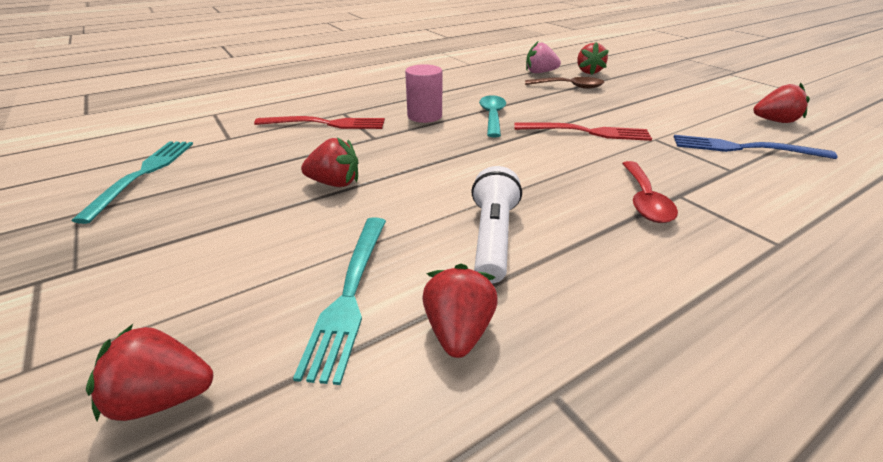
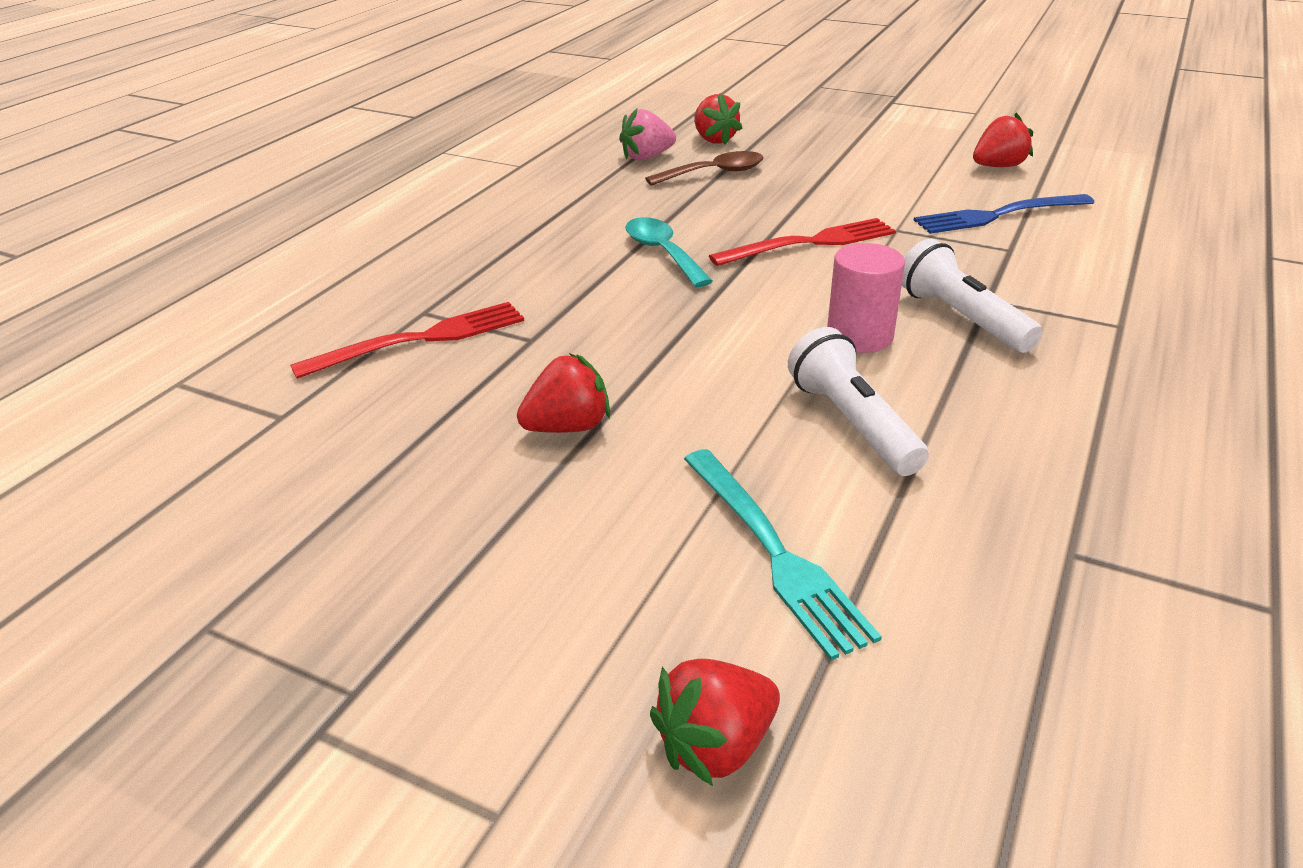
camera: 30 degrees left, 0 degrees up
turquoise fork [72,141,193,224] -> none
pink cylinder [405,64,442,123] -> pink cylinder moved to [827,243,905,353]
red strawberry [422,264,498,358] -> none
red spoon [622,161,678,223] -> white flashlight [902,239,1042,353]

